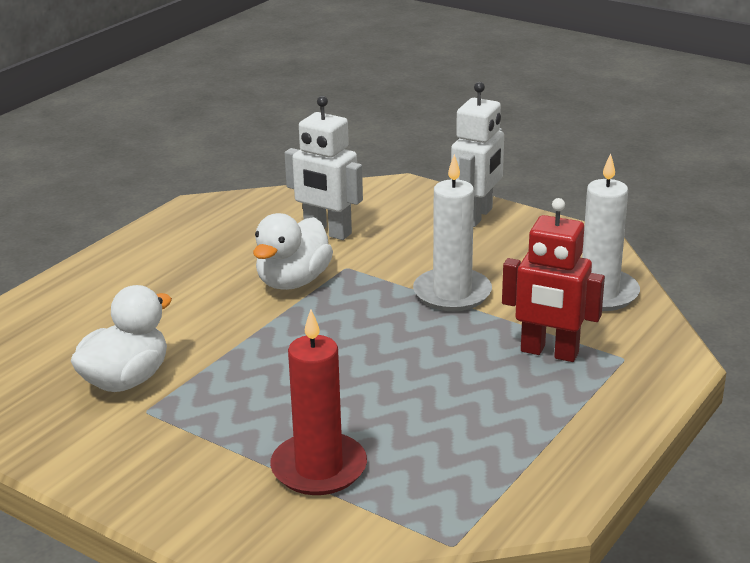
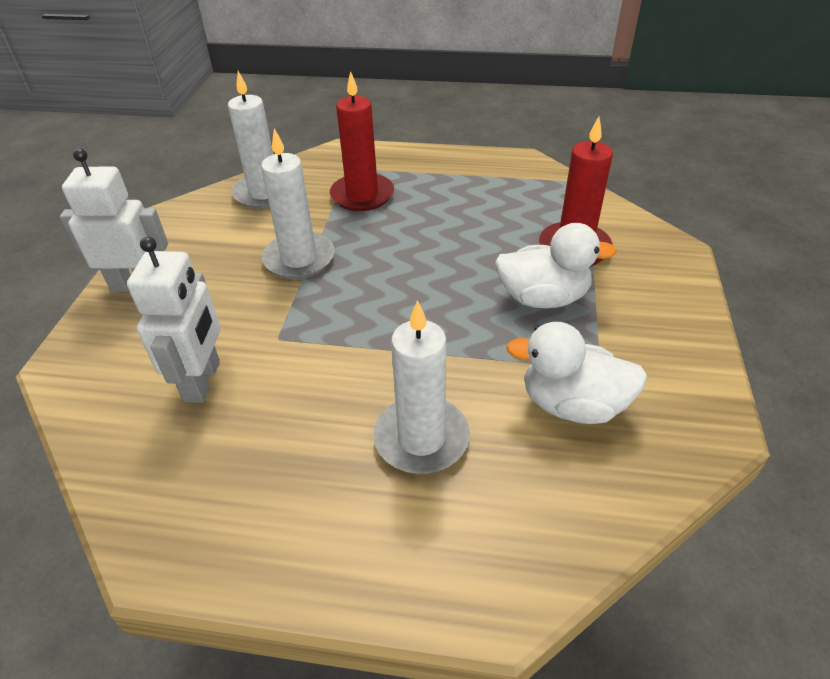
camera: 115 degrees left, 15 degrees up
white duck [253,213,333,290] -> white duck moved to [495,223,617,308]
red robot [502,198,605,362] -> red candle [330,71,394,211]
none -> white candle [373,300,470,474]

